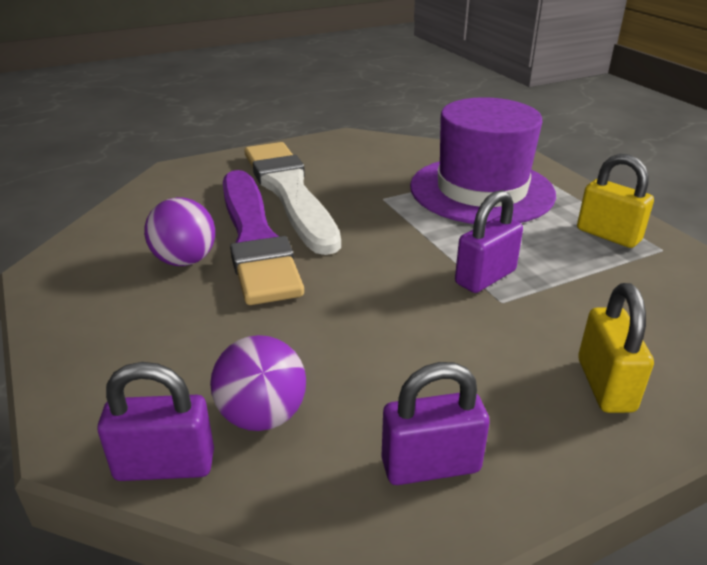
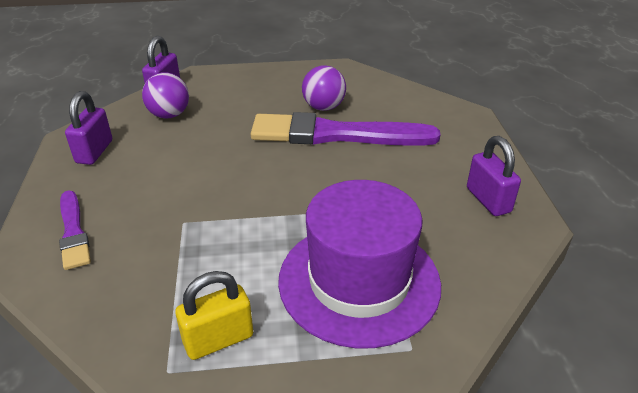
camera: 110 degrees right, 5 degrees up
white brush [245,142,341,255] -> none
purple padlock [455,190,523,293] -> purple padlock moved to [467,136,521,216]
yellow padlock [578,283,654,413] -> purple brush [59,191,91,270]

